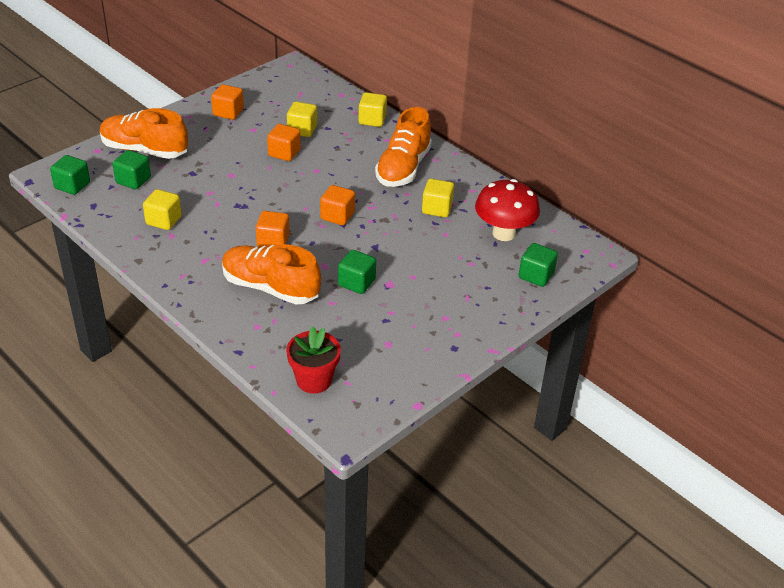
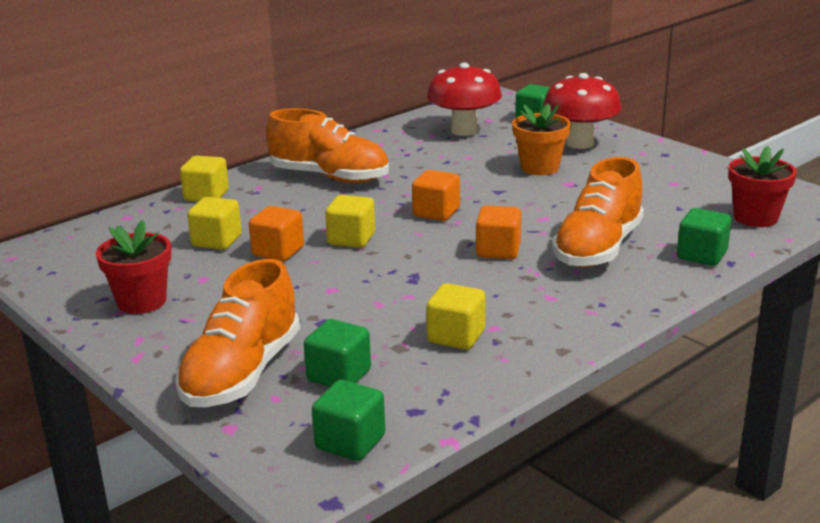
camera: 85 degrees left, 15 degrees down
orange cube [211,84,244,120] -> red flower pot [96,220,172,314]
green cube [338,250,376,294] -> green cube moved to [677,208,732,266]
yellow cube [422,179,454,217] -> yellow cube moved to [325,195,375,248]
none -> orange flower pot [512,103,571,175]
none -> red mushroom [543,73,621,149]

